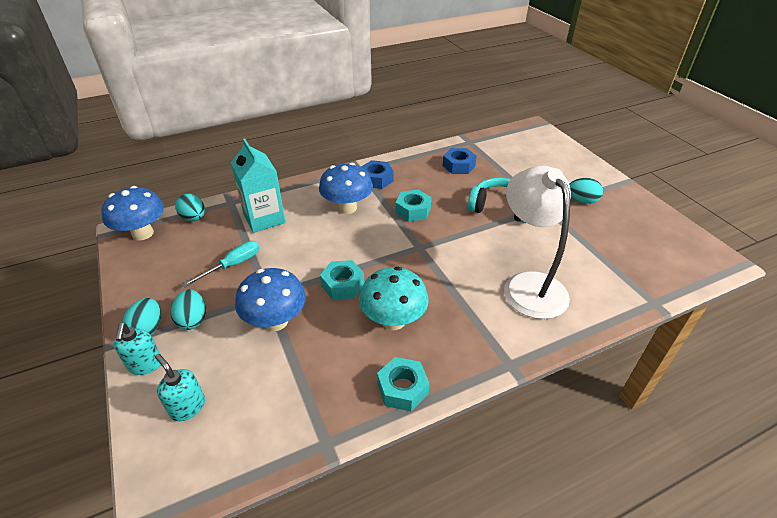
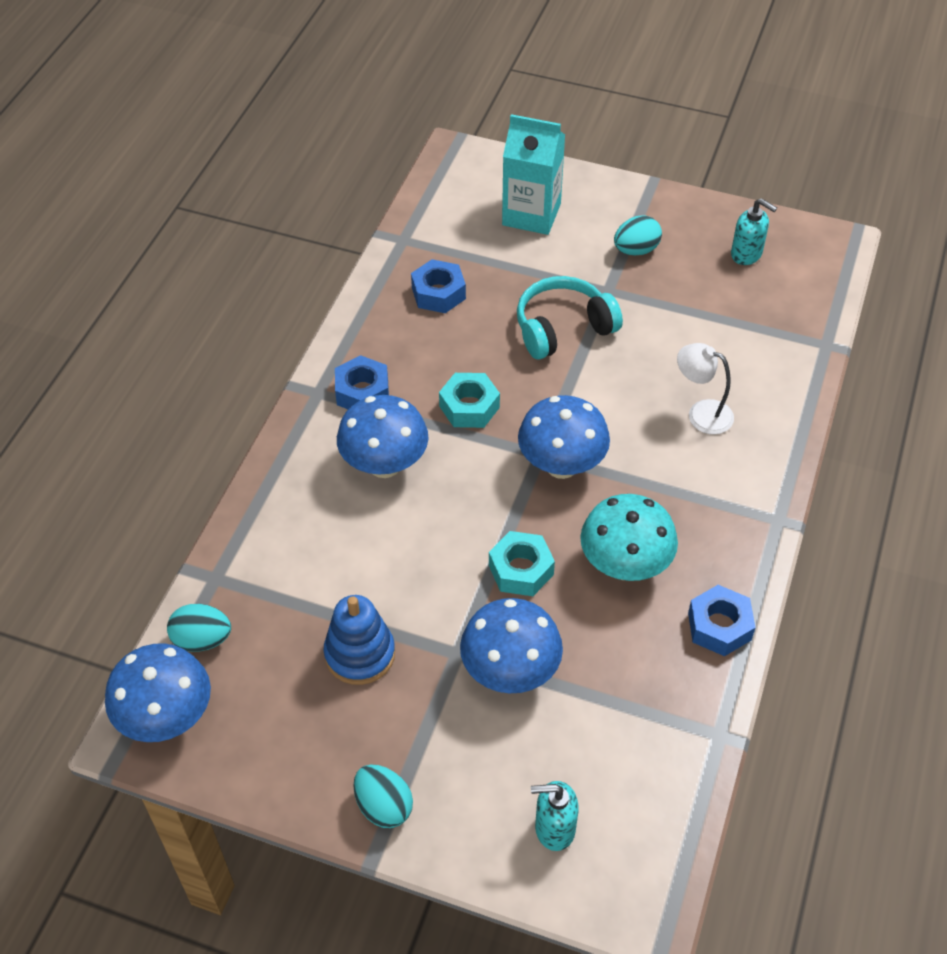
camera: 45 degrees left, 10 degrees up
turquoise soap dispenser [114,323,161,375] -> turquoise soap dispenser moved to [731,198,777,265]
turquoise egg [171,289,206,330] -> none
turquoise screwdriver [182,241,260,287] -> blue stacking toy [324,595,395,685]
turquoise carton [231,138,286,233] -> turquoise carton moved to [502,114,565,235]
turquoise nut [377,357,430,411] -> blue nut [688,585,756,656]
white lamp [504,166,571,319] -> white lamp [677,343,734,434], size x0.51
none -> blue mushroom [518,395,610,479]

